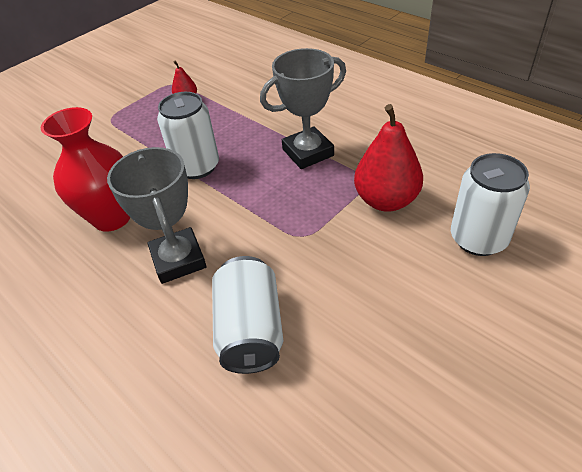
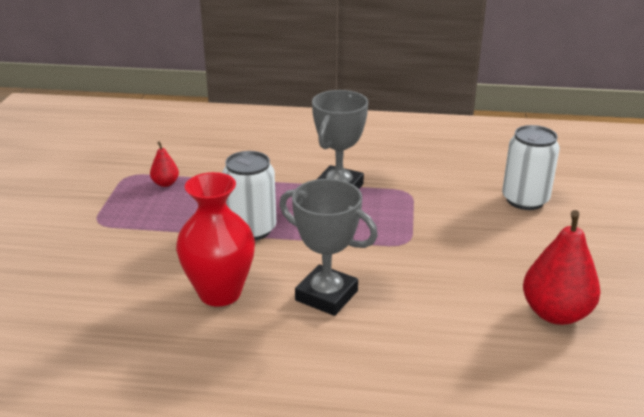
camera: 40 degrees left, 15 degrees down
white can [212,256,283,374] -> none
red pear [354,104,423,212] -> red pear moved to [523,210,601,325]

